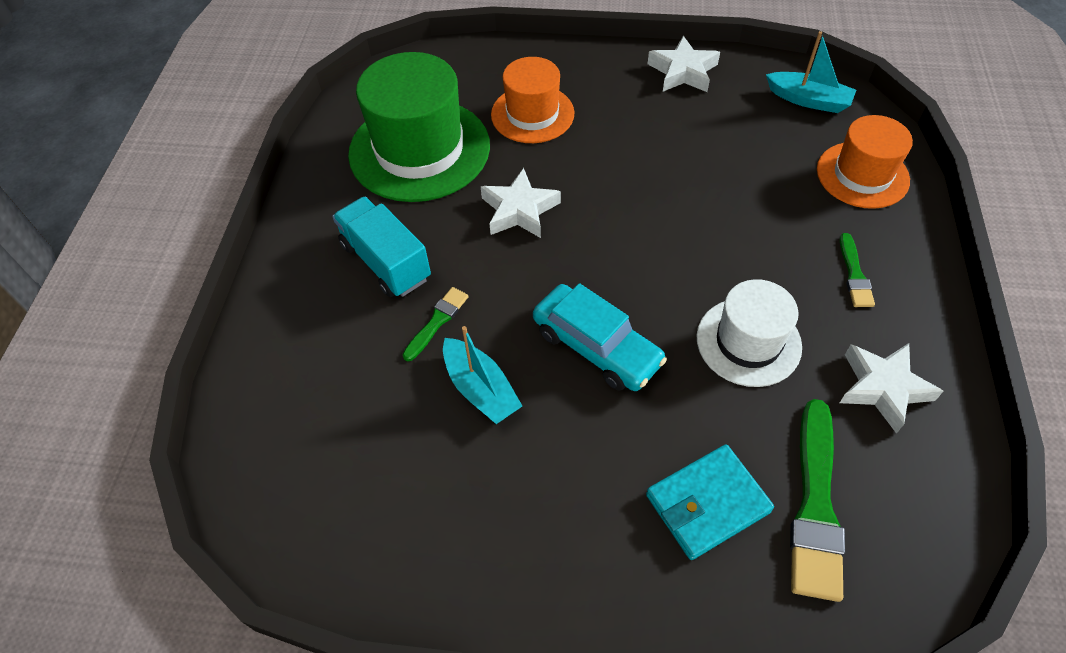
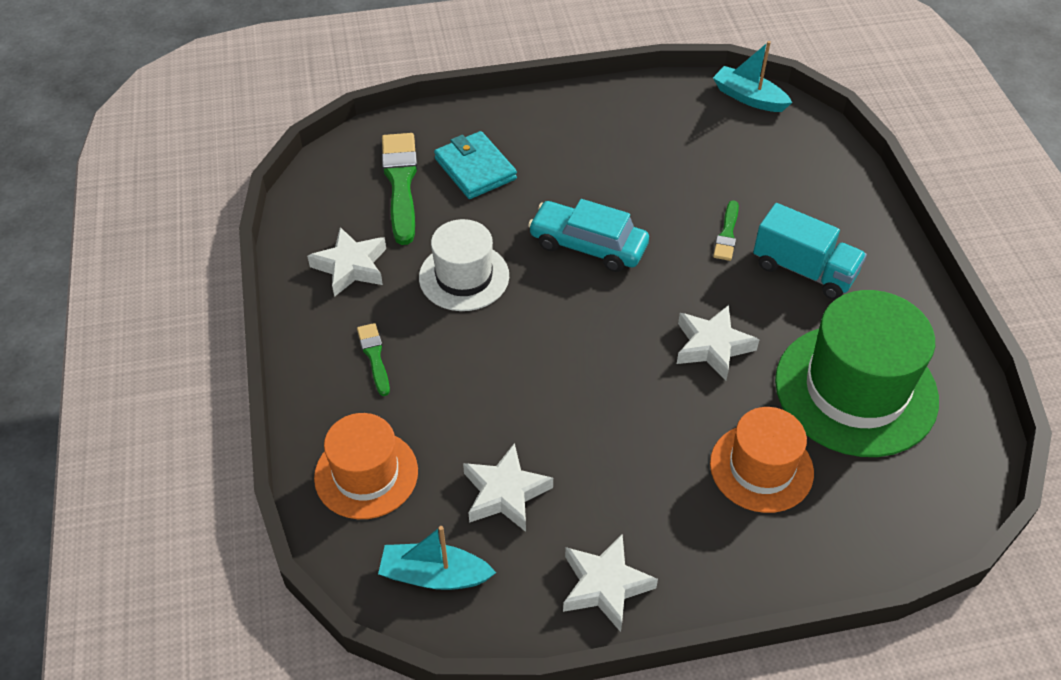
camera: 160 degrees right, 5 degrees down
turquoise boat [443,326,522,424] -> turquoise boat moved to [713,41,792,112]
turquoise wallet [646,444,774,560] -> turquoise wallet turned 75 degrees counterclockwise [434,131,517,199]
none -> white star [463,443,553,532]

